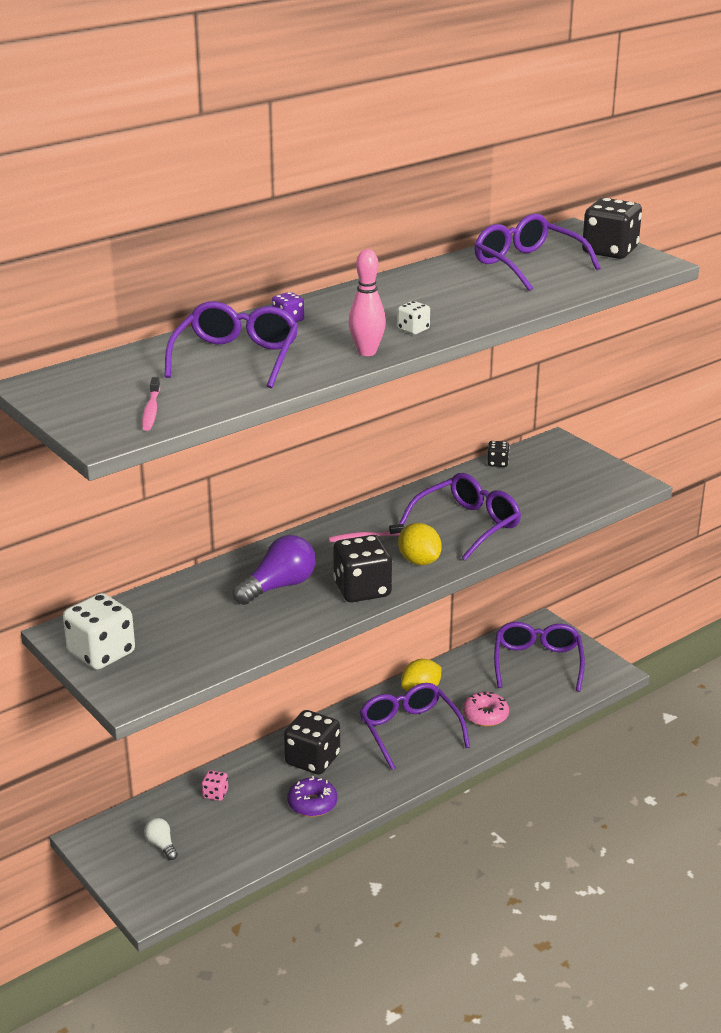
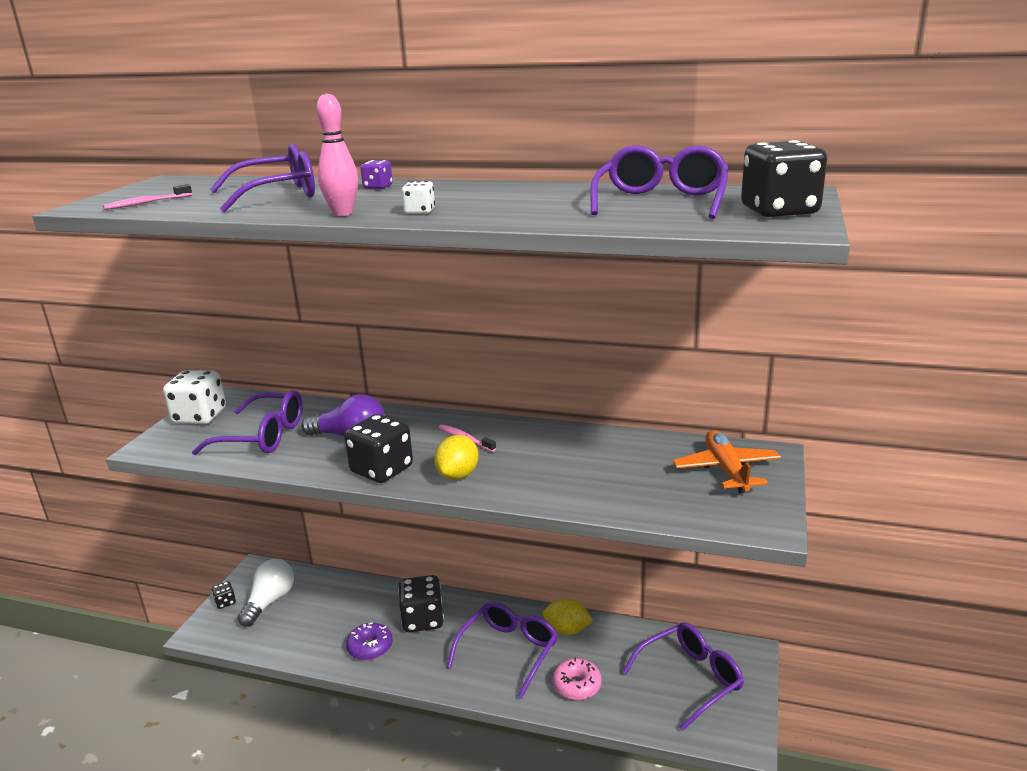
camera: 55 degrees right, 5 degrees down
white light bulb [144,818,178,860] -> white light bulb [237,559,294,627], size x1.87
pink dice [202,770,228,801] -> none
purple glasses [399,473,521,561] -> purple glasses moved to [192,390,303,455]
black dice [487,441,510,467] -> black dice moved to [212,581,236,609]
none -> orange plane [673,430,781,494]

